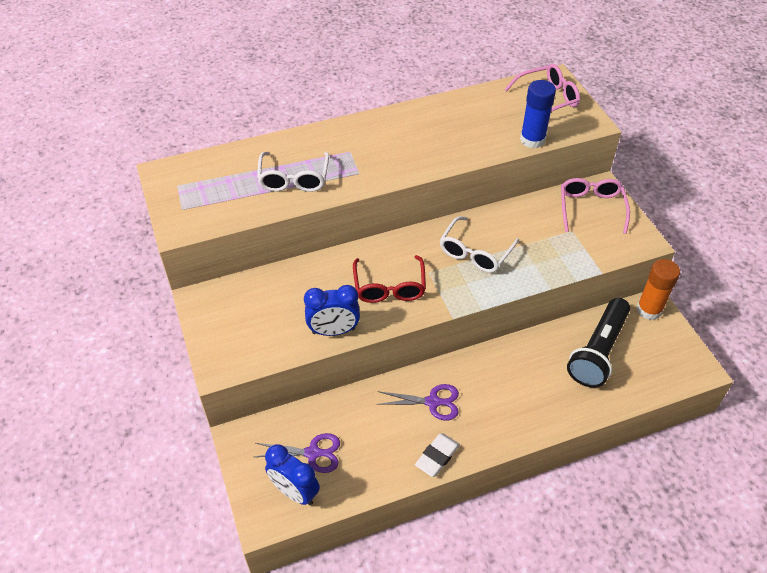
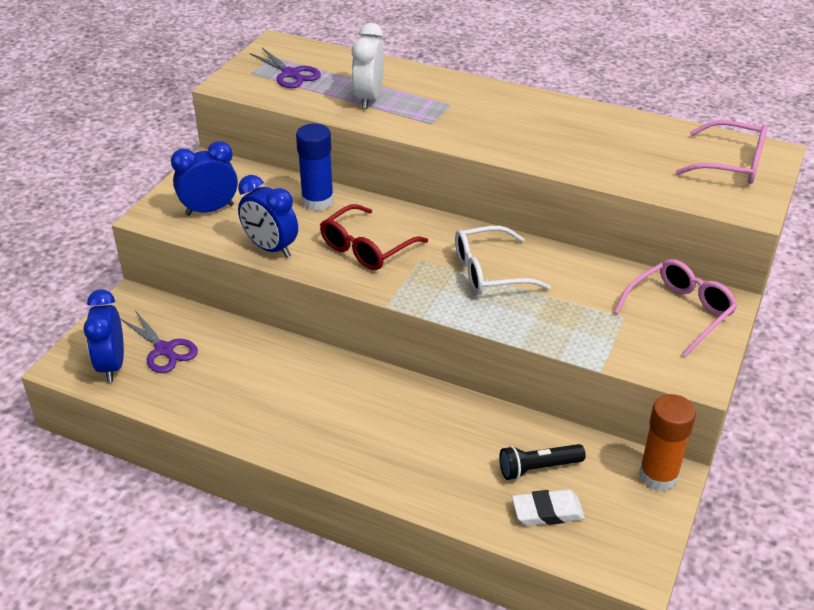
camera: 45 degrees right, 10 degrees down
white glasses [257,152,329,192] -> white clock [352,23,384,109]
purple scissors [376,384,459,420] -> purple scissors moved to [250,48,321,88]
white eraser [415,433,460,477] -> white eraser moved to [512,489,585,526]
blue glue stick [520,80,556,148] -> blue glue stick moved to [296,123,334,211]
black flashlight [567,298,630,388] -> black flashlight [499,444,586,480], size x0.55
none -> blue clock [171,141,238,216]

